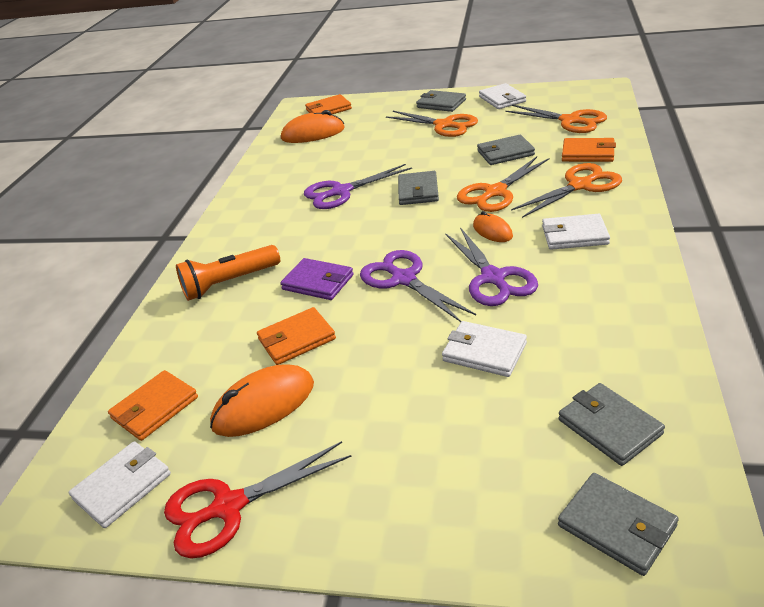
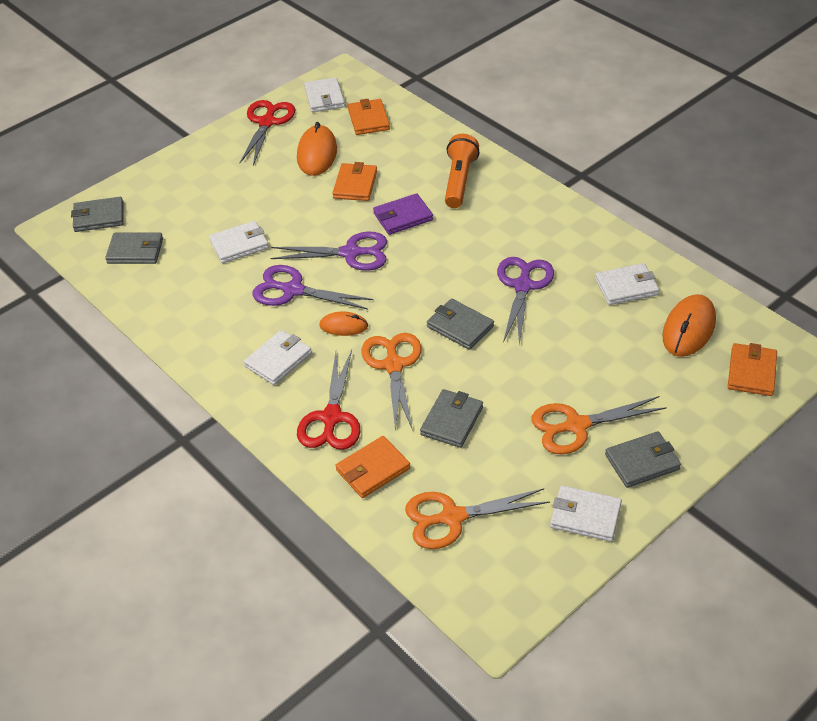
camera: 125 degrees right, 10 degrees up
orange scissors [511,163,622,218] -> red scissors [297,350,360,450]
none -> white wallet [595,263,659,305]

